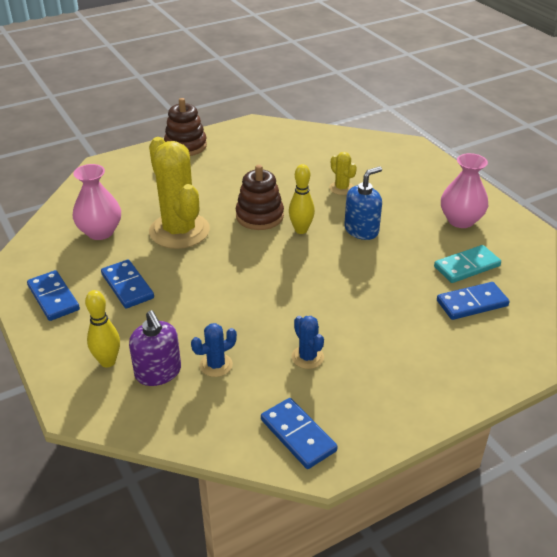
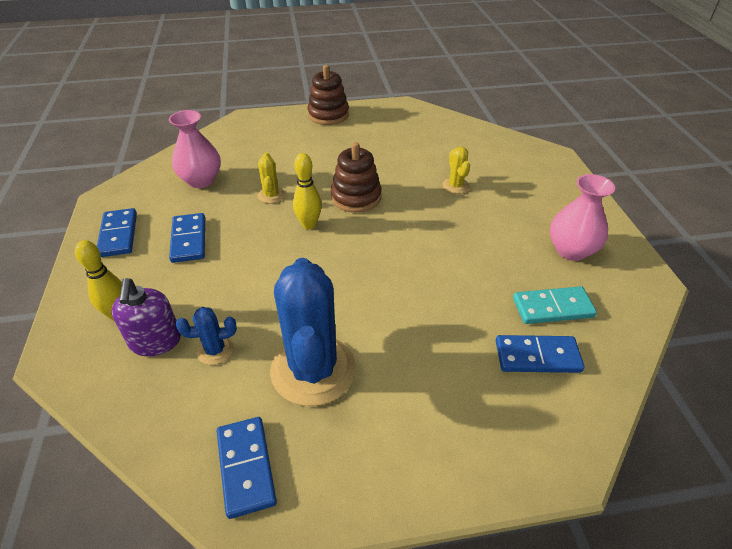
camera: 20 degrees right, 5 degrees up
yellow cactus [149,137,210,249] -> yellow cactus [258,152,285,203], size x0.44
yellow bowling pin [289,164,315,234] -> yellow bowling pin moved to [293,153,322,229]
blue cactus [292,316,324,369] -> blue cactus [270,258,356,406], size x2.26
blue soap dispenser [344,166,382,240] -> none

